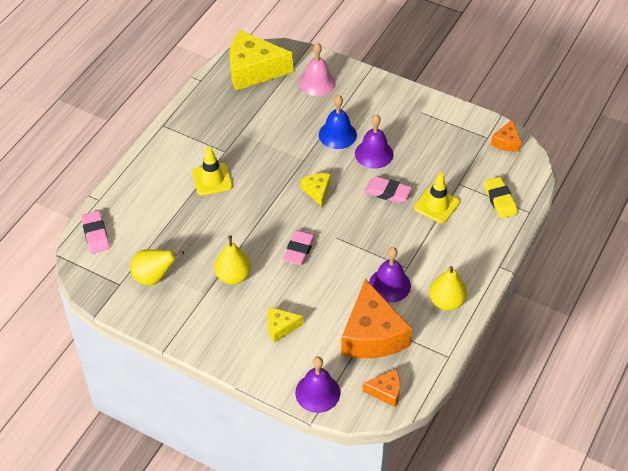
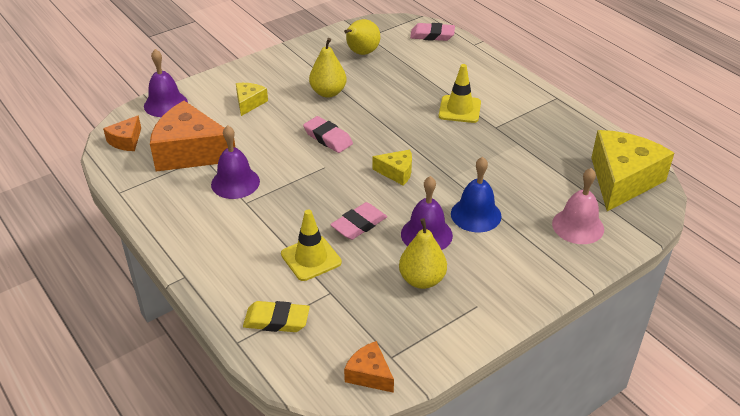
camera: 115 degrees right, 10 degrees down
yellow pear [429,266,467,311] -> yellow pear moved to [399,218,447,289]

